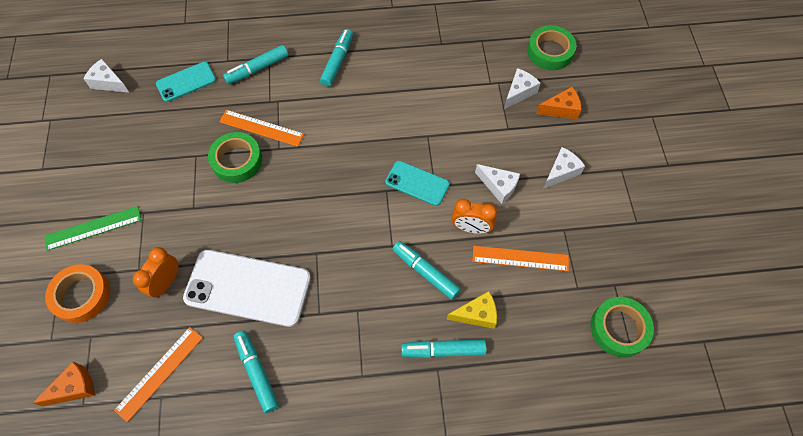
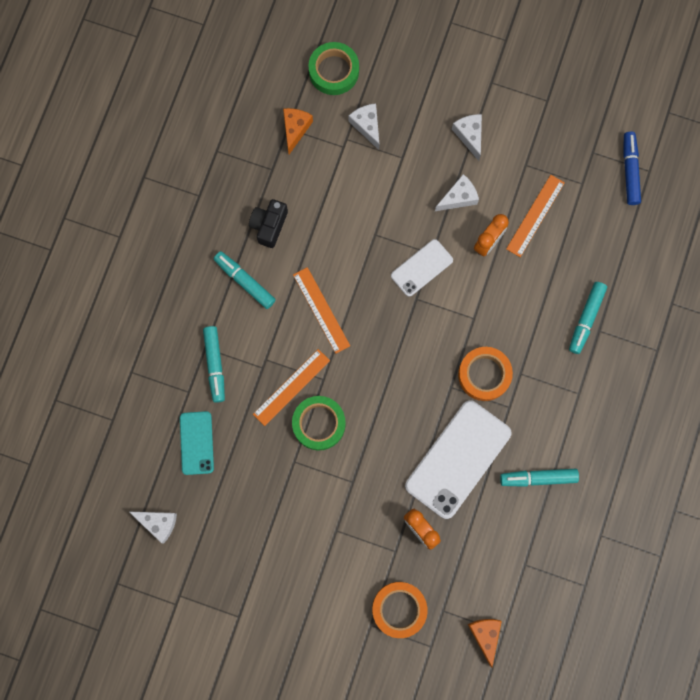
camera: 65 degrees left, 15 degrees up
green ruler [44,206,141,251] -> none
white cheese [83,59,129,93] -> white cheese turned 120 degrees counterclockwise [128,511,177,543]
orange ruler [114,327,203,422] -> orange ruler moved to [293,267,350,354]
turquoise phone [385,161,450,206] -> white phone [391,239,453,297]
turquoise marker [392,241,461,300] -> none
yellow cheese [447,291,497,329] -> none
orange cheese [536,87,581,119] -> orange cheese moved to [283,108,313,154]
green tape [590,297,654,357] -> blue marker [623,132,641,205]
none -> black camera [249,199,288,248]
none -> orange tape [458,347,513,401]

